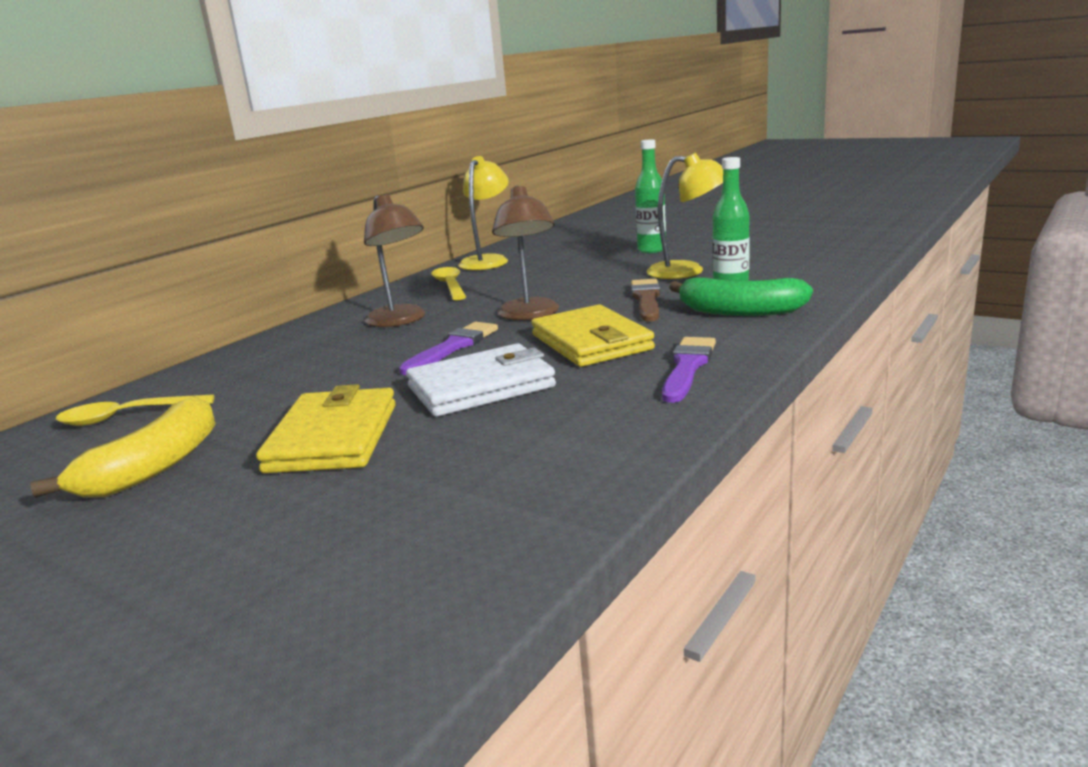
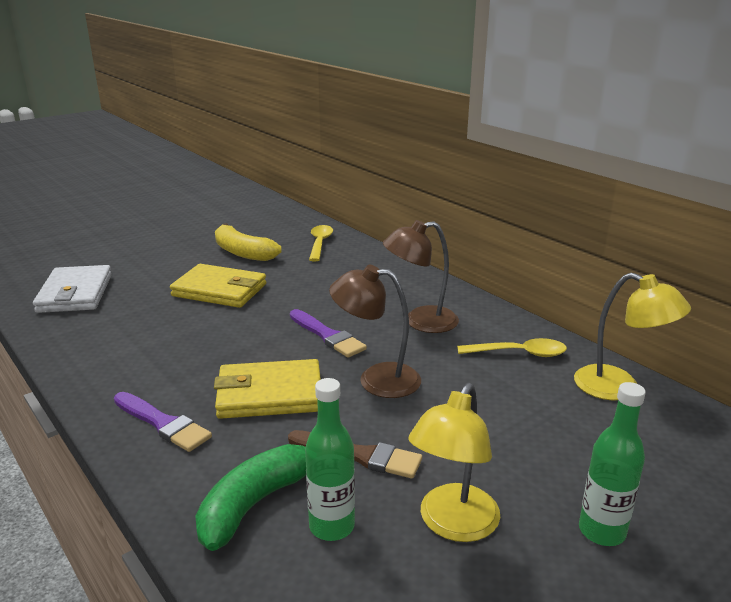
camera: 105 degrees right, 5 degrees up
white wallet [406,343,556,417] -> white wallet moved to [33,265,112,313]

